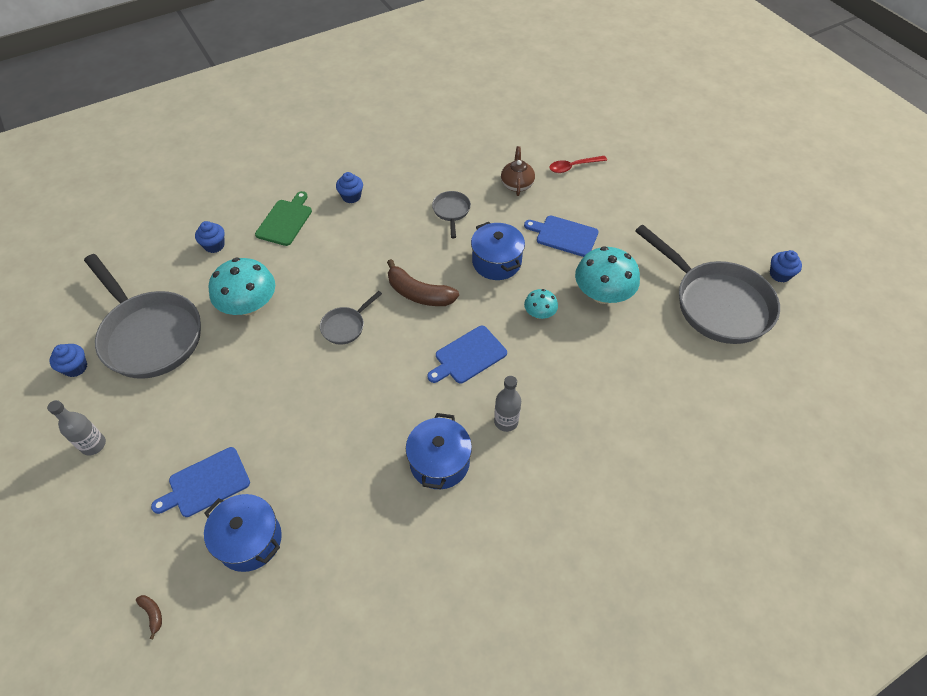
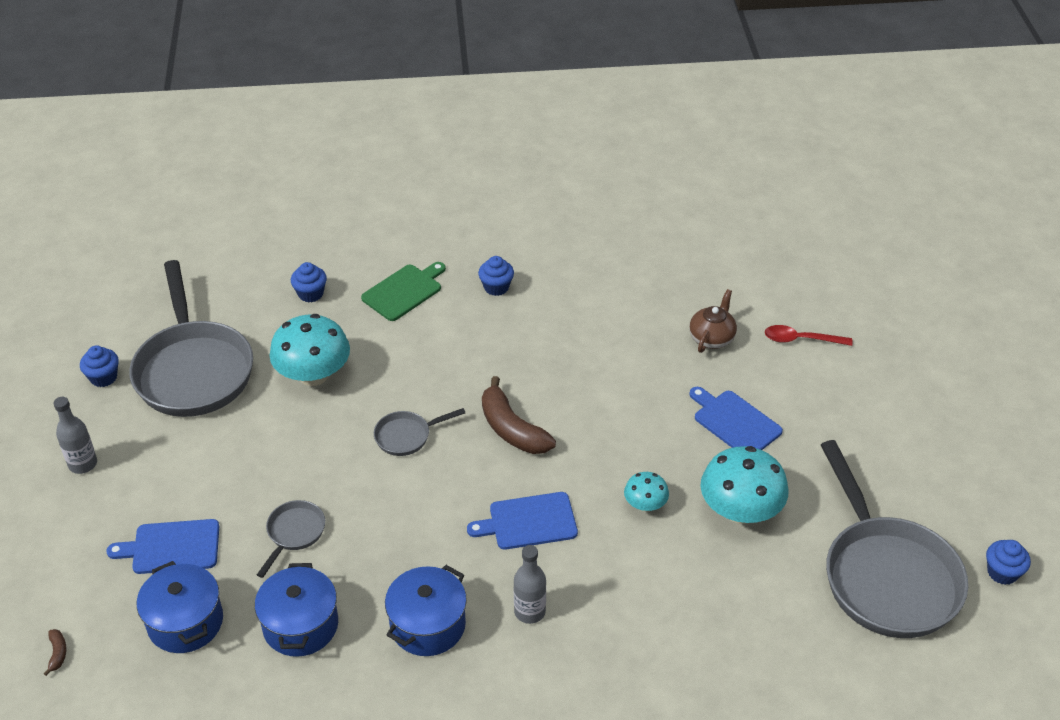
camera: 25 degrees right, 10 degrees down
grey pan [432,191,471,238] -> grey pan moved to [257,500,325,578]
blue pot [471,222,525,280] -> blue pot moved to [255,563,338,657]

